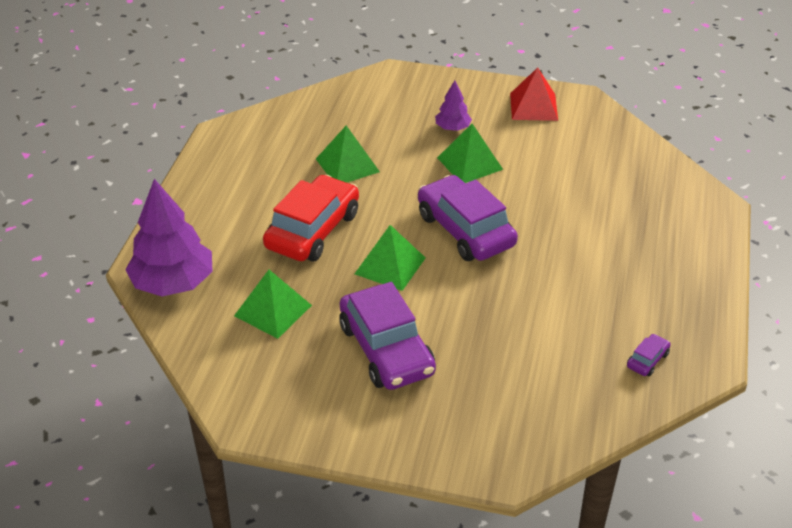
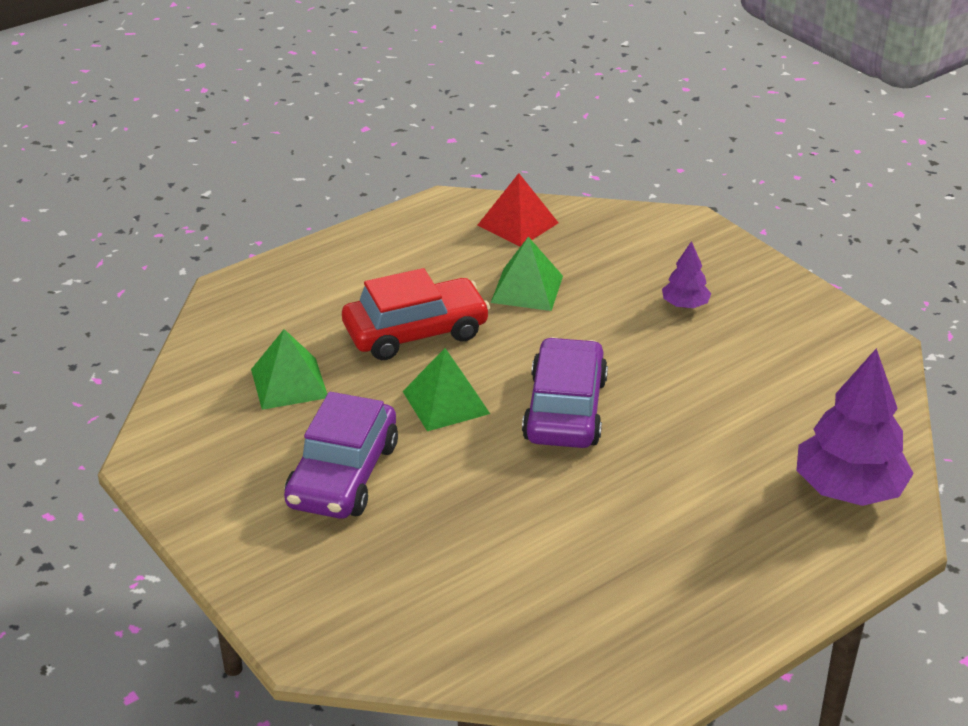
camera: 40 degrees right, 5 degrees down
purple tree [125,179,212,296] -> purple tree moved to [796,348,914,506]
green pyramid [437,124,503,183] -> none
red pyramid [510,67,558,121] -> red pyramid moved to [477,173,559,247]
purple car [627,334,671,376] -> none

